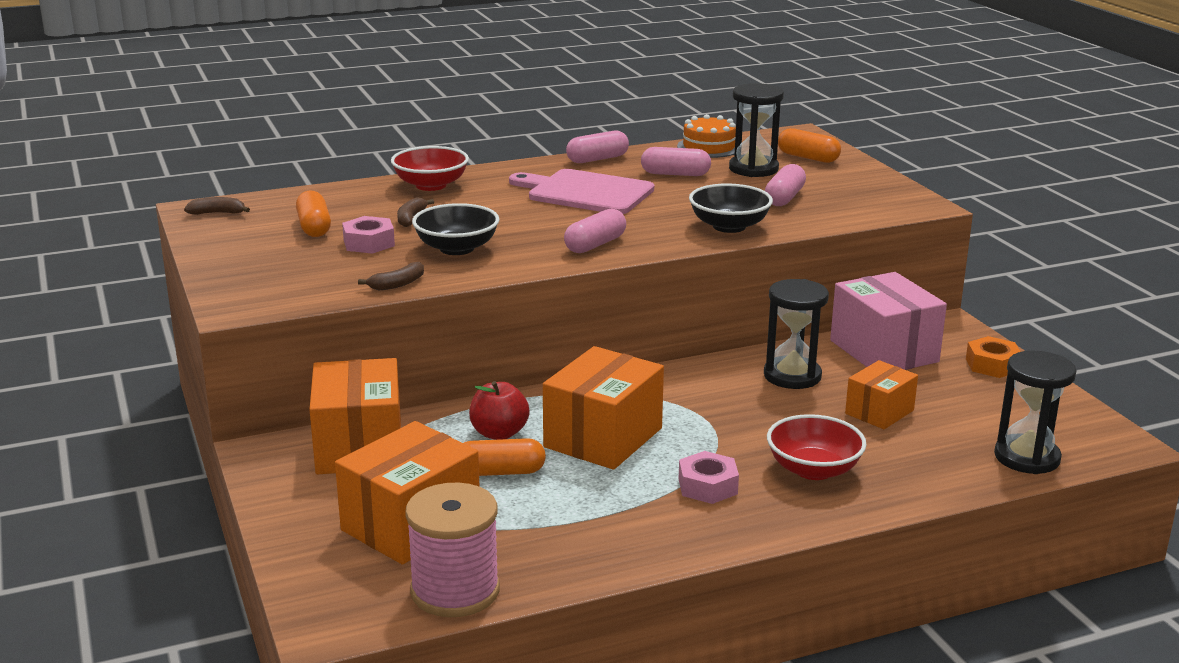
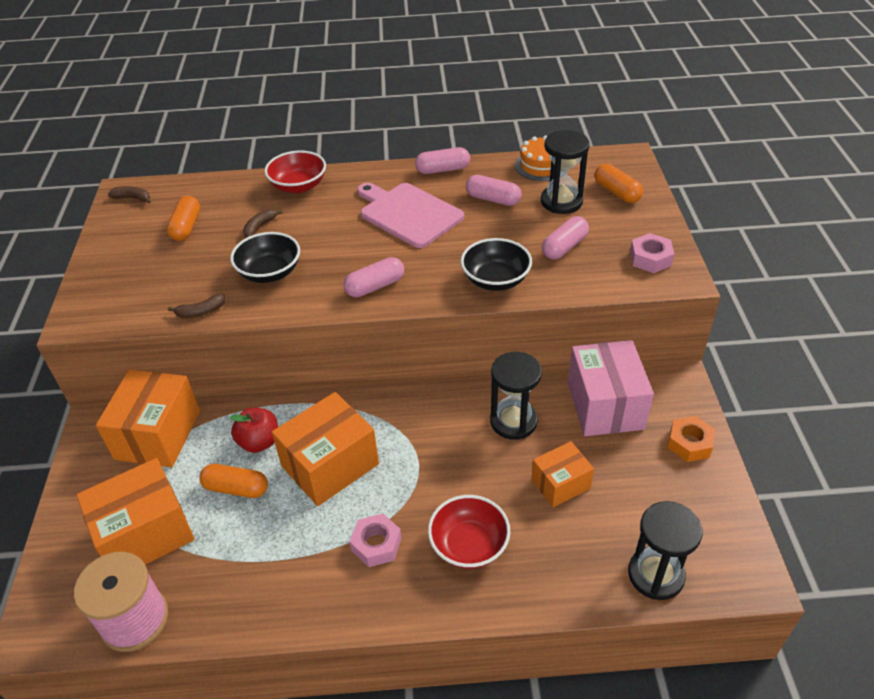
camera: 20 degrees right, 20 degrees up
pink nut [342,216,395,254] -> pink nut moved to [630,233,674,273]

